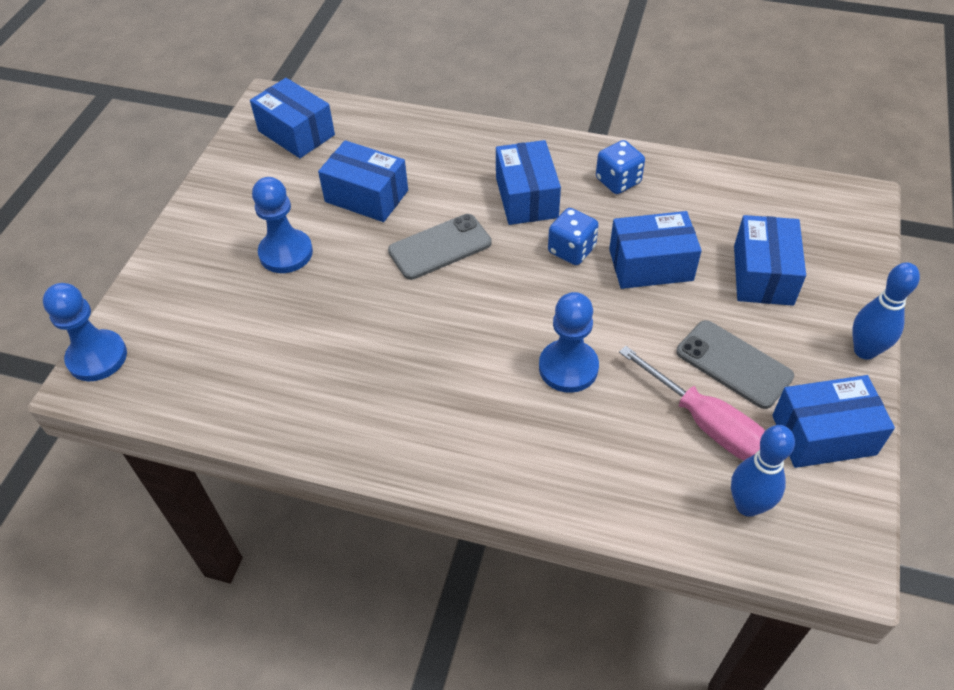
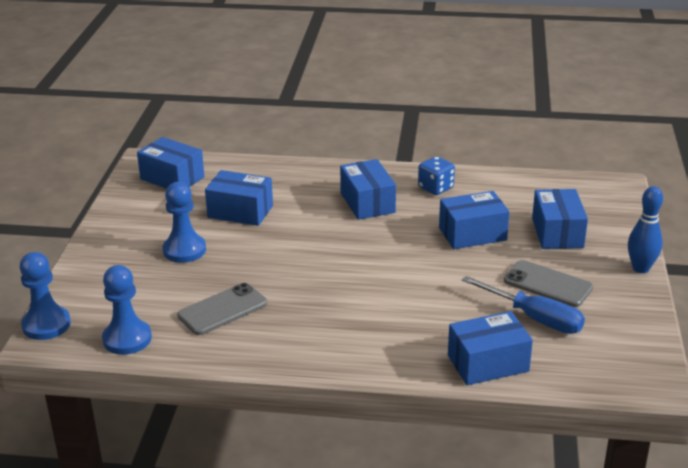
camera: 10 degrees left, 20 degrees down
grey phone [388,214,492,280] -> grey phone moved to [177,283,267,335]
blue pawn [539,292,599,393] -> blue pawn moved to [102,265,152,355]
blue dice [548,208,599,265] -> none
pink screwdriver [619,346,765,461] -> blue screwdriver [462,276,585,334]
blue bowling pin [731,425,795,517] -> none
blue box [772,375,895,468] -> blue box moved to [448,311,533,385]

